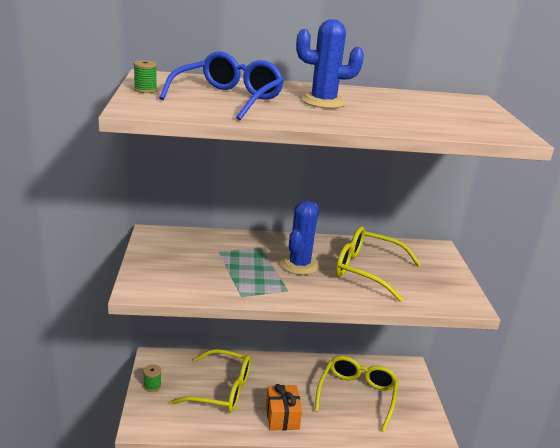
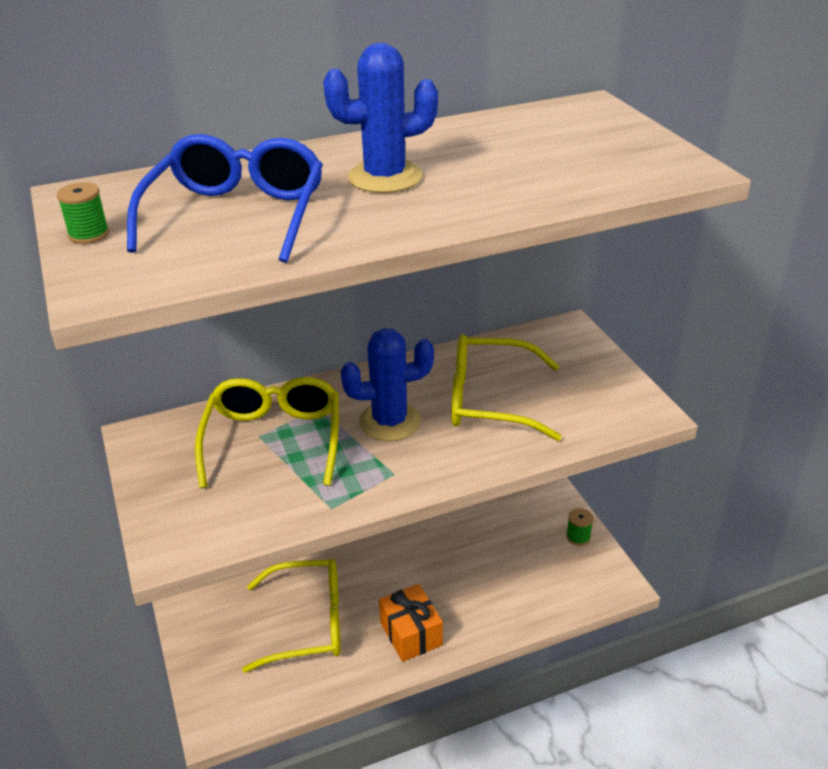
camera: 15 degrees left, 10 degrees up
green spool [143,364,161,392] -> green spool moved to [566,508,593,546]
blue cactus [280,201,320,275] -> blue cactus turned 75 degrees clockwise [341,328,434,441]
yellow glasses [314,356,399,432] -> yellow glasses moved to [195,377,339,488]

